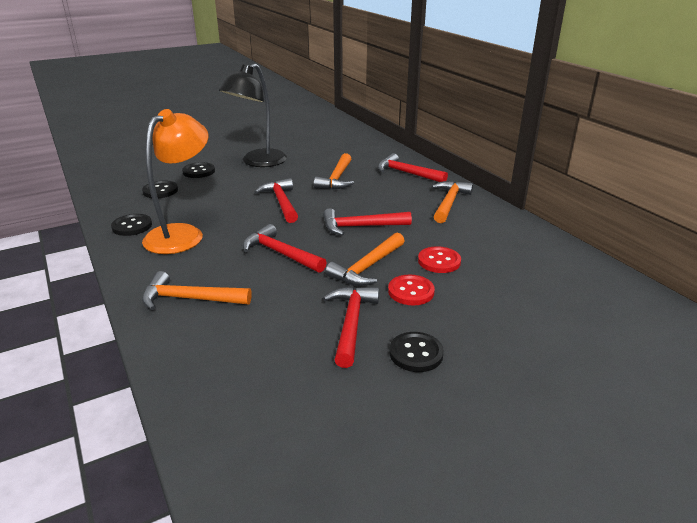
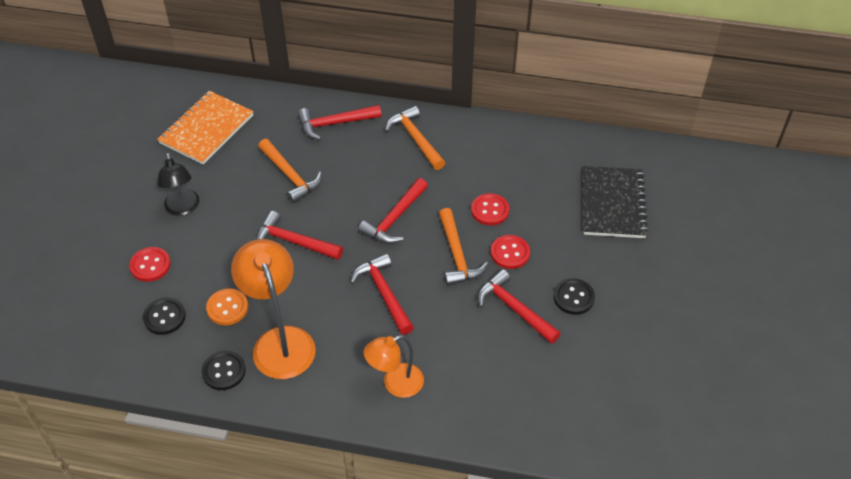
camera: 50 degrees left, 20 degrees up
orange hammer [142,271,252,310] -> orange lamp [364,335,424,398]
black button [182,162,215,178] -> red button [129,247,171,282]
black lamp [219,63,287,167] -> black lamp [157,153,199,216], size x0.63
red hammer [243,224,327,273] -> red hammer turned 75 degrees clockwise [350,253,414,335]
none -> orange notebook [157,91,254,165]
none -> orange button [206,289,248,325]
none -> black notebook [582,166,649,238]

